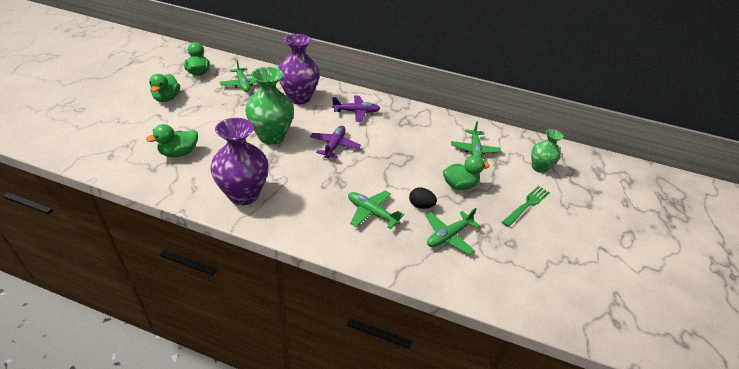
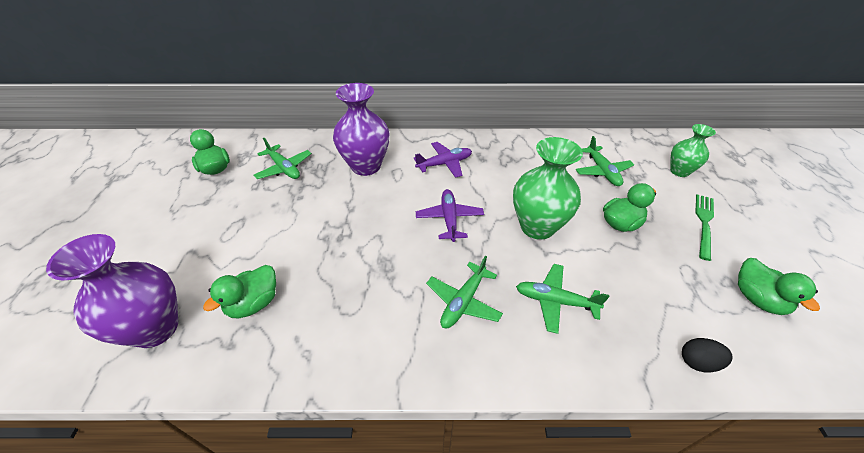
camera: 15 degrees left, 5 degrees up
green duck [149,74,180,102] -> green duck moved to [738,258,820,315]
purple vase [210,118,269,205] -> purple vase moved to [46,234,178,348]
green vase [245,67,294,145] -> green vase moved to [513,137,583,240]
black egg [409,187,437,209] -> black egg moved to [682,338,733,373]
green plane [425,208,480,255] -> green plane moved to [426,255,503,328]

